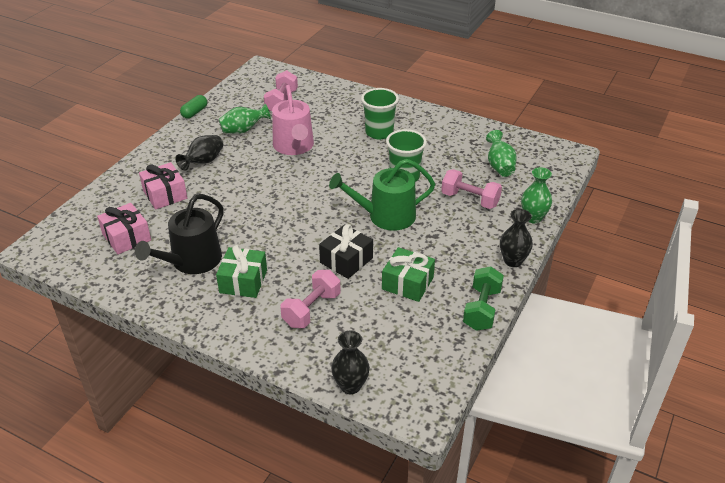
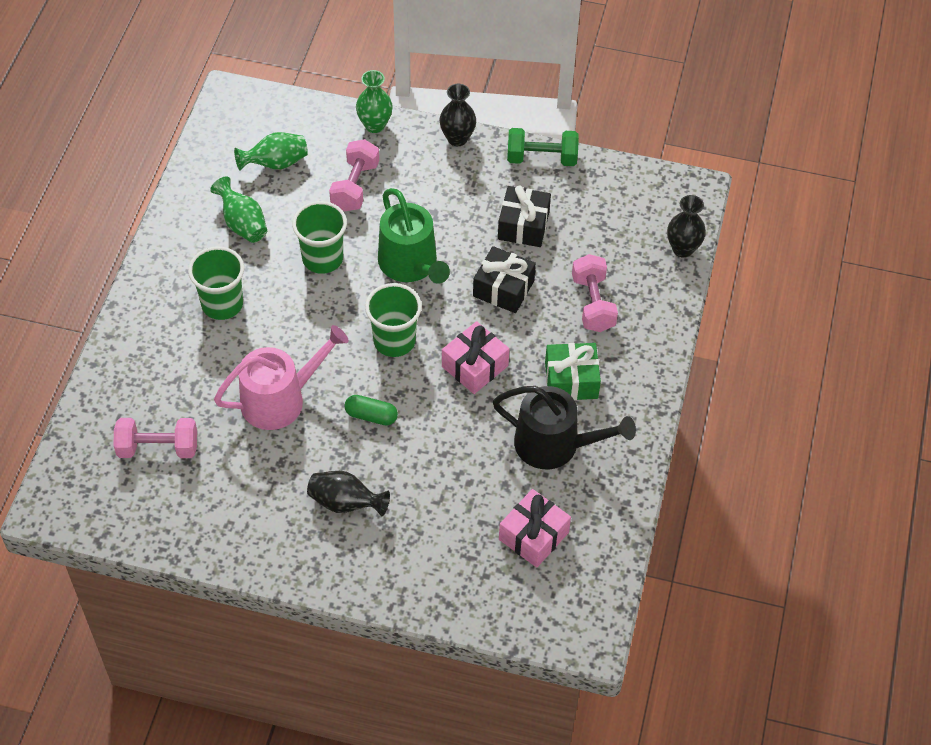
camera: 105 degrees left, 15 degrees up
pink gift [139,162,187,210] -> pink gift moved to [442,321,510,394]
green capsule [180,95,207,119] -> green capsule moved to [345,395,398,426]
green vase [219,103,271,134] -> green vase moved to [210,177,267,243]
pink dumbbell [280,270,341,328] -> pink dumbbell turned 60 degrees clockwise [572,254,618,332]
green gift [382,247,435,302] -> black gift [498,185,551,247]
none -> green cup [365,283,422,357]

